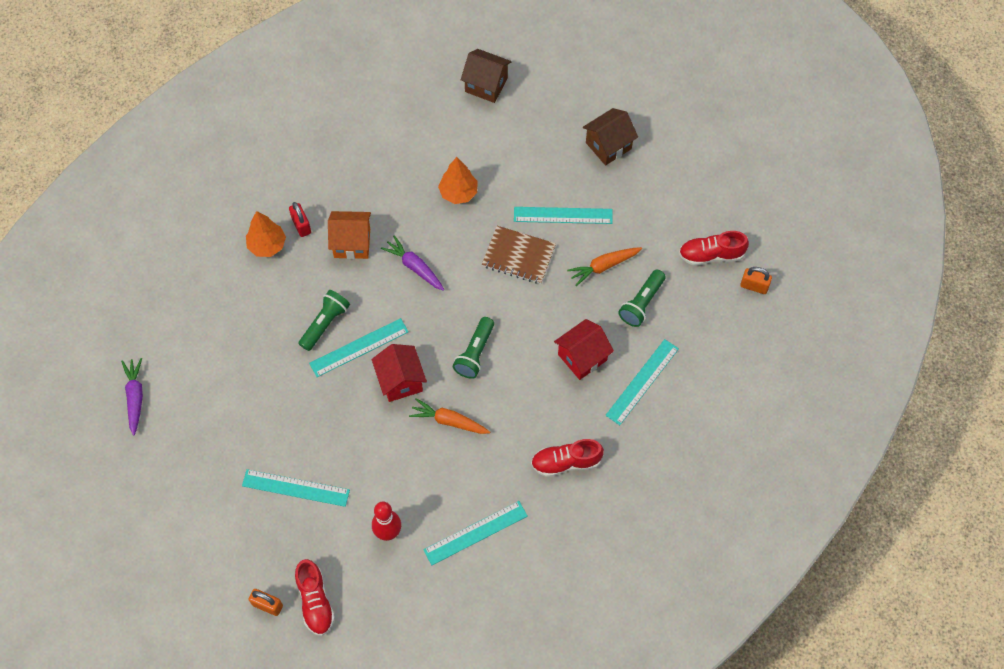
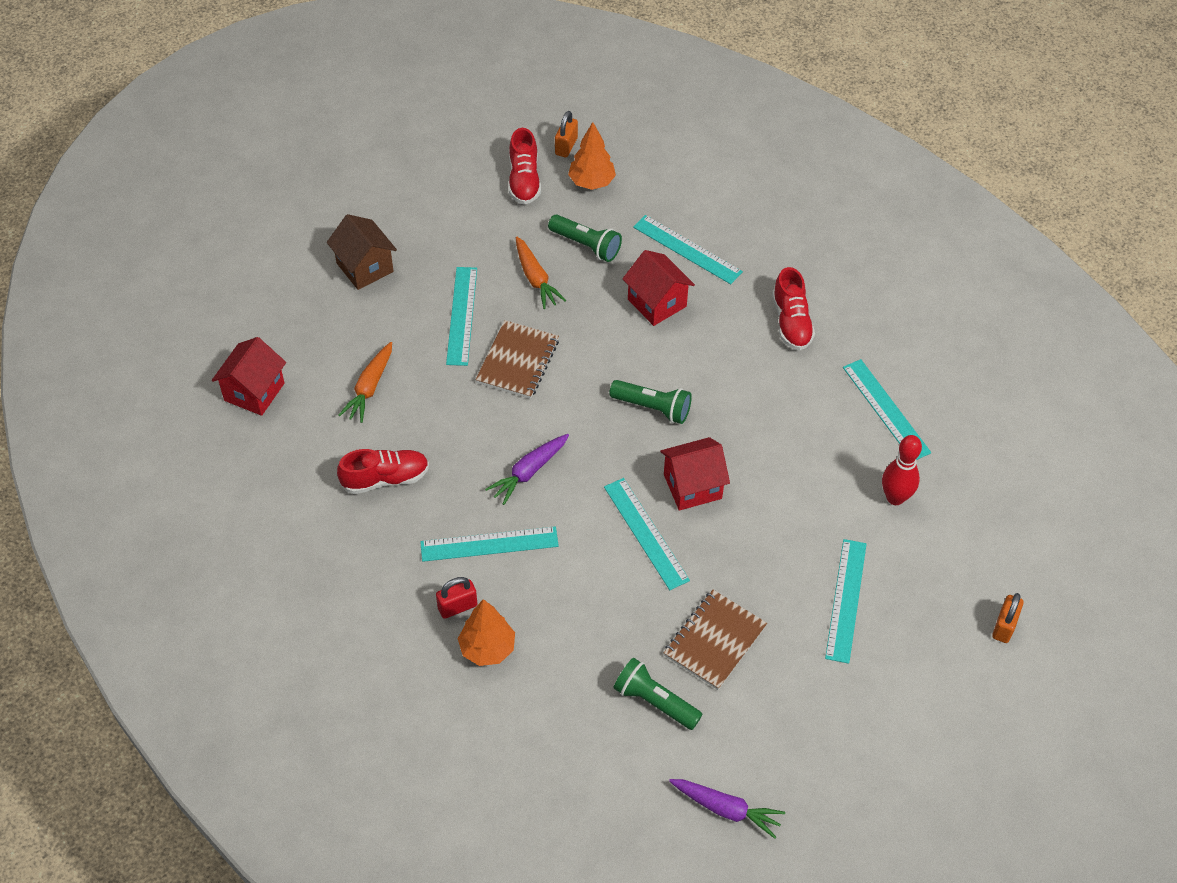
camera: 90 degrees left, 10 degrees down
purple carrot [121,358,143,436] -> purple carrot turned 150 degrees counterclockwise [669,779,785,839]
red shoe [295,559,335,636] -> red shoe moved to [337,449,429,494]
green flashlight [298,290,350,351] -> green flashlight moved to [613,658,703,730]
orange house [328,211,371,259] -> turquoise ruler [420,526,559,562]
orange carrot [409,398,490,434] -> orange carrot moved to [338,342,392,423]
orange tree [438,157,477,204] -> orange tree moved to [568,122,616,190]
brown house [461,49,512,103] -> red house [212,337,286,416]
none -> brown notebook [664,590,767,690]

